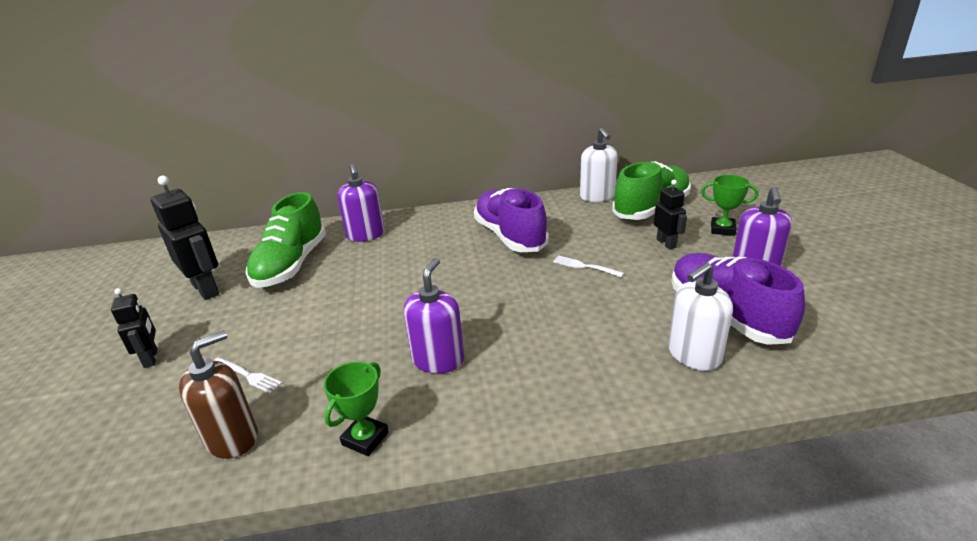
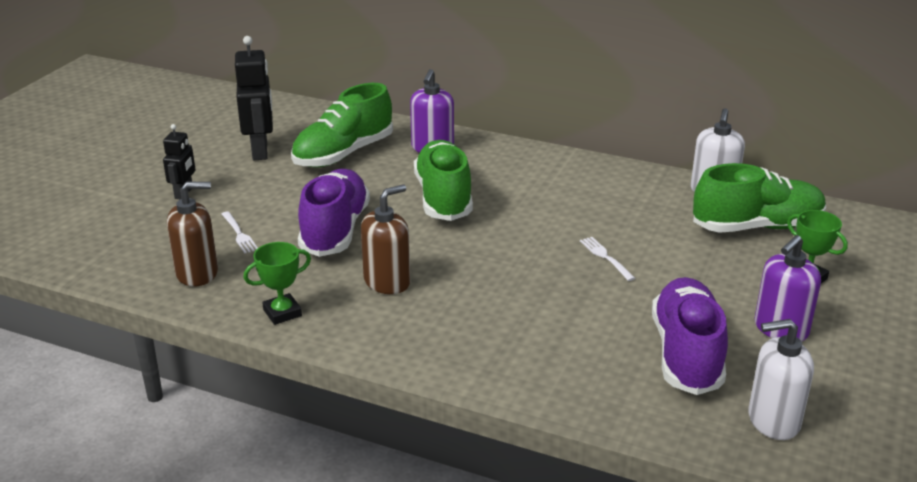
camera: 30 degrees right, 0 degrees up
purple soap dispenser [404,258,464,373] -> brown soap dispenser [361,184,410,294]
purple shoe [474,188,549,252] -> purple shoe moved to [298,169,370,257]
black robot [654,180,687,249] -> none
white soap dispenser [668,262,733,371] -> white soap dispenser moved to [748,319,814,440]
none -> green shoe [414,140,473,221]

